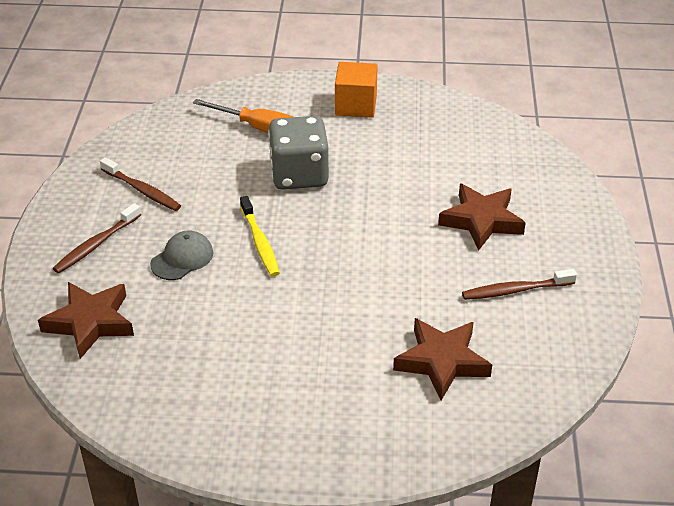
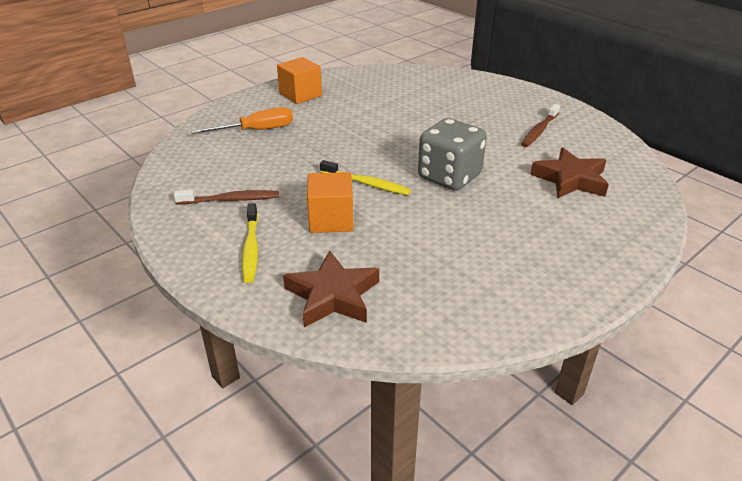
camera: 45 degrees left, 5 degrees down
brown toothbrush [53,203,141,273] -> yellow toothbrush [242,203,258,283]
grey cap [150,230,213,280] -> orange cube [307,172,354,233]
grey dice [268,116,329,190] -> grey dice moved to [418,118,487,191]
brown star [438,183,526,251] -> none

